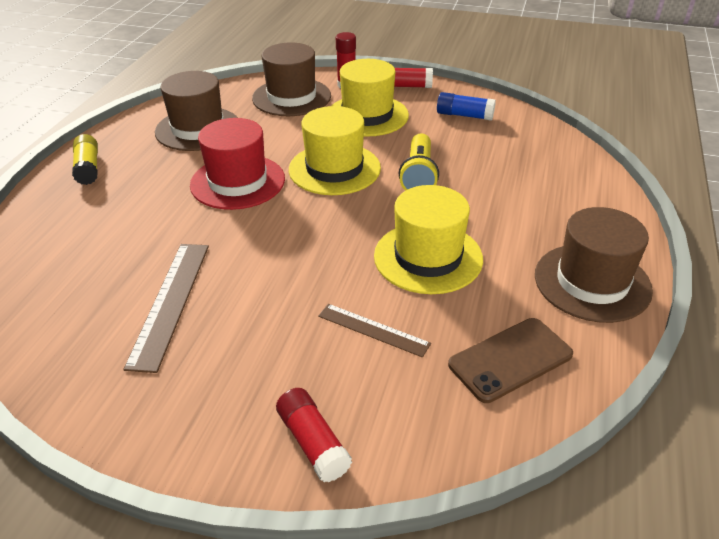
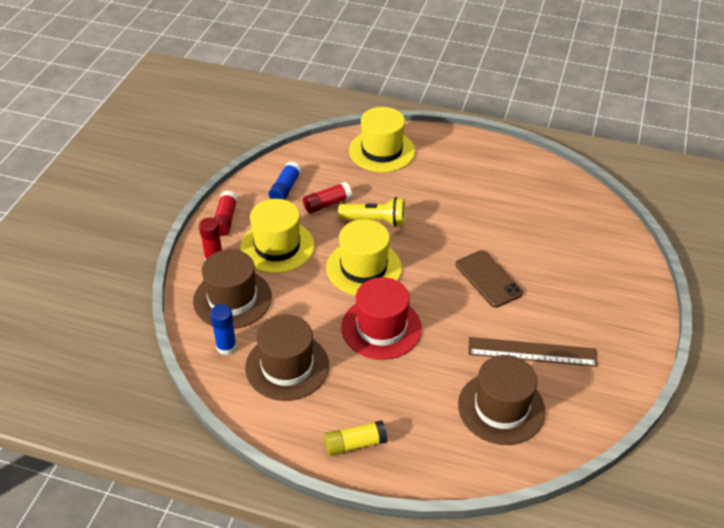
camera: 90 degrees left, 5 degrees up
red glue stick [276,388,352,482] -> red glue stick moved to [303,182,352,213]
brown ruler [318,304,431,357] -> none
yellow hat [374,185,483,294] -> yellow hat moved to [349,107,415,172]
brown phone [448,318,573,403] -> brown phone moved to [456,250,523,308]
brown hat [535,207,653,323] -> brown hat moved to [458,355,546,445]
none -> blue glue stick [210,304,237,355]

